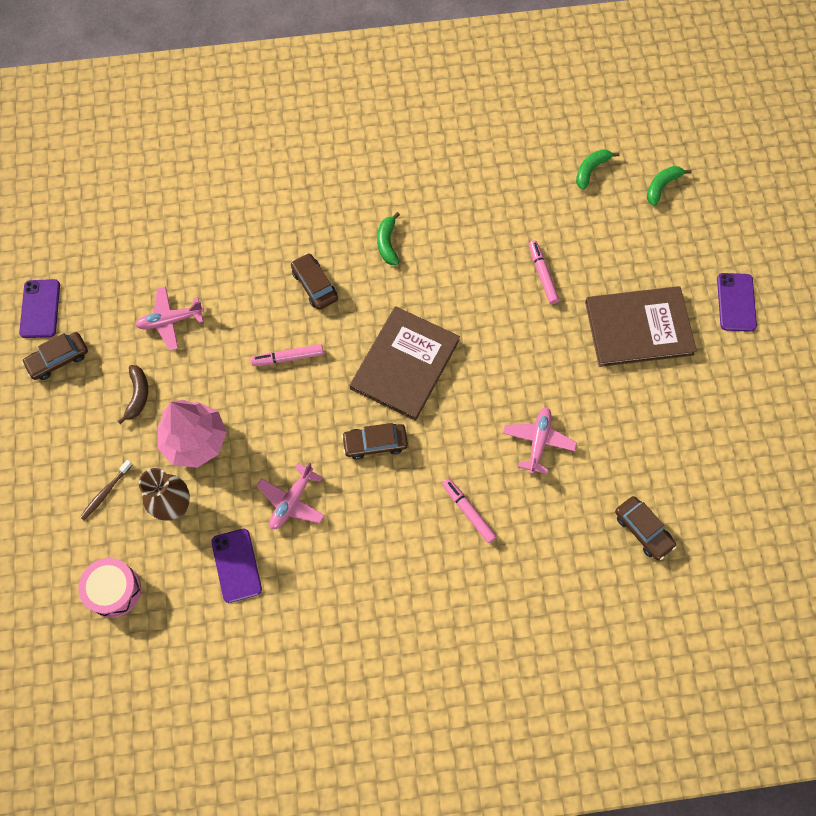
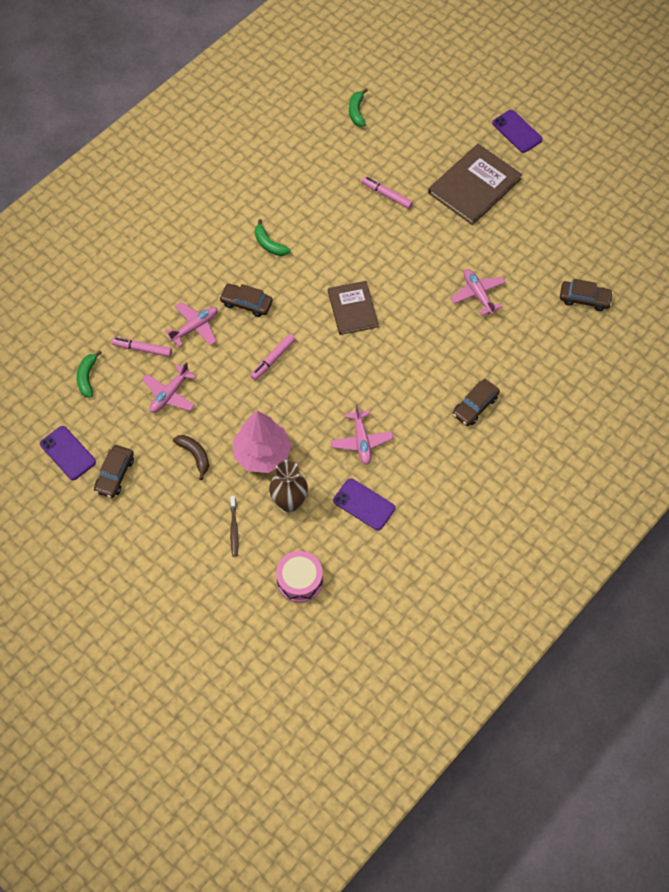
camera: 40 degrees left, 5 degrees down
brown car [342,423,408,460] -> brown car moved to [452,379,500,426]
brown book [350,306,460,421] -> brown book [328,281,379,335], size x0.65
pink marker [442,478,497,543] -> pink marker moved to [112,337,172,357]
green banana [647,166,692,206] -> green banana moved to [77,351,102,398]
none -> pink plane [165,302,217,347]

